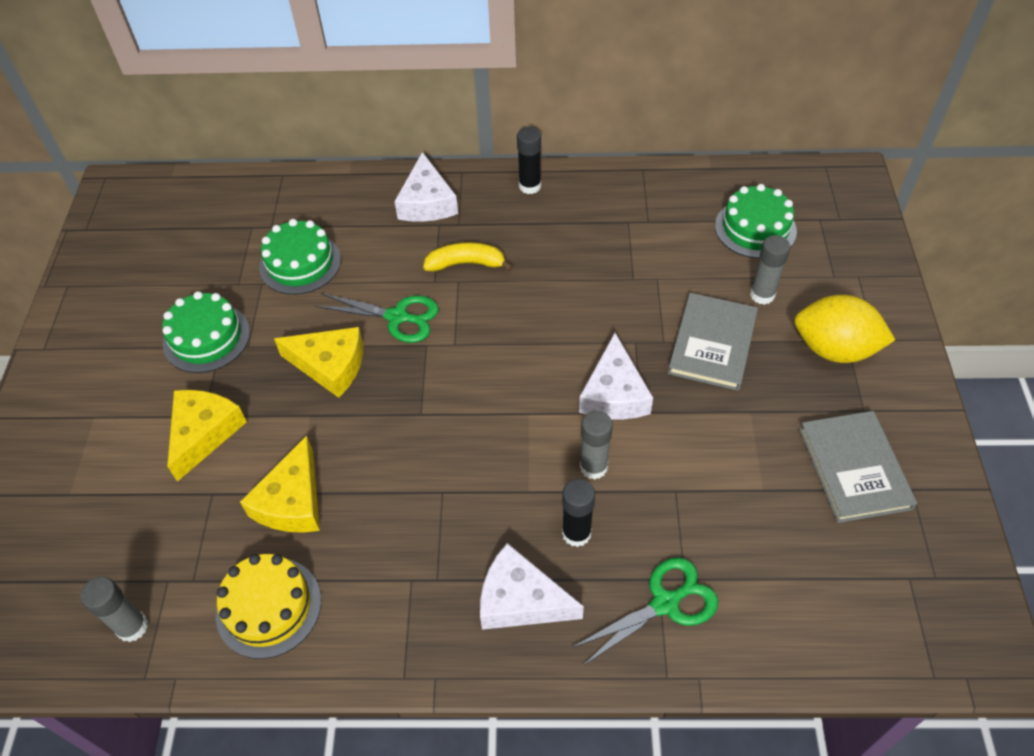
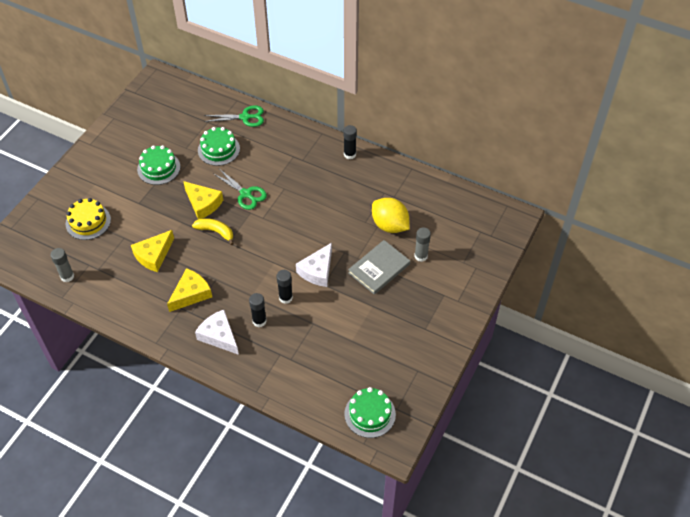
camera: 25 degrees right, 0 degrees up
yellow cheese [167,390,247,482] -> yellow cheese moved to [167,268,212,312]
yellow cake [216,554,321,659] -> yellow cake moved to [66,198,111,240]
white cheese [395,152,458,222] -> none
yellow banana [423,242,513,272] -> yellow banana moved to [192,218,234,245]
green scissors [572,557,718,666] -> green scissors moved to [204,105,264,127]
grey glue stick [580,411,613,480] -> black glue stick [276,270,293,304]
green cake [715,184,797,258] -> green cake moved to [345,387,396,438]
yellow lemon [795,295,895,363] -> yellow lemon moved to [372,198,409,233]
grey book [799,411,917,523] -> none

